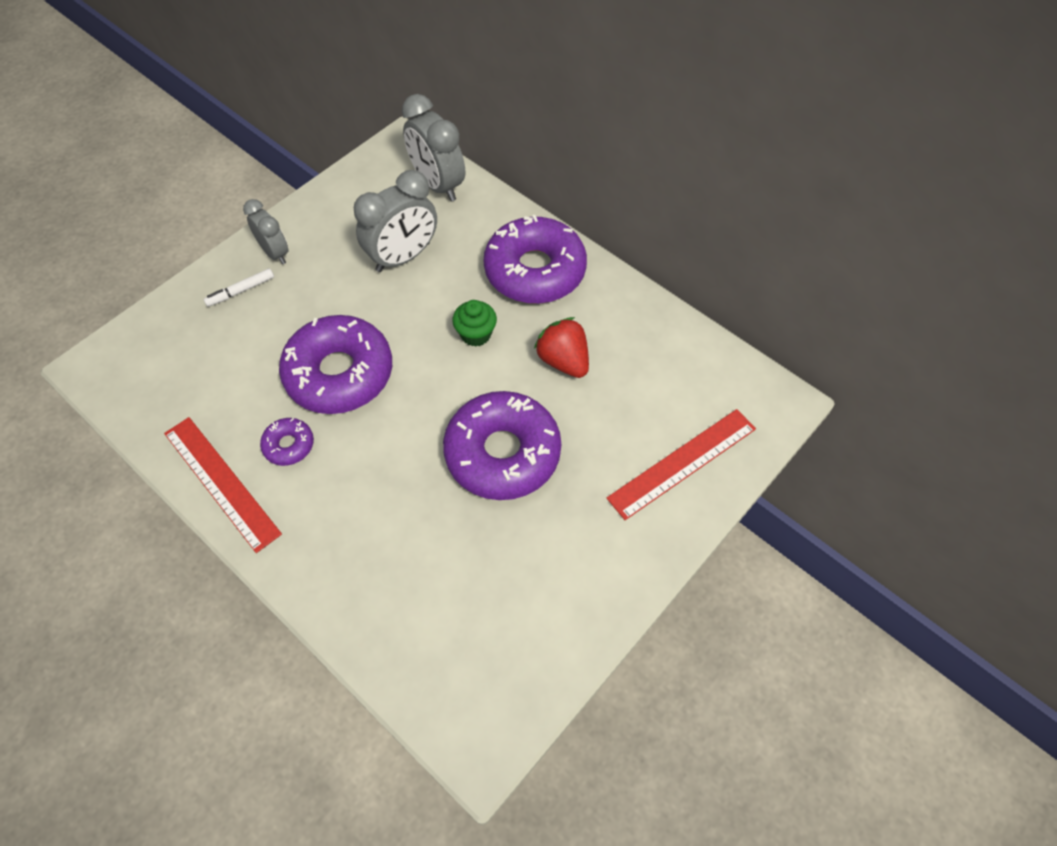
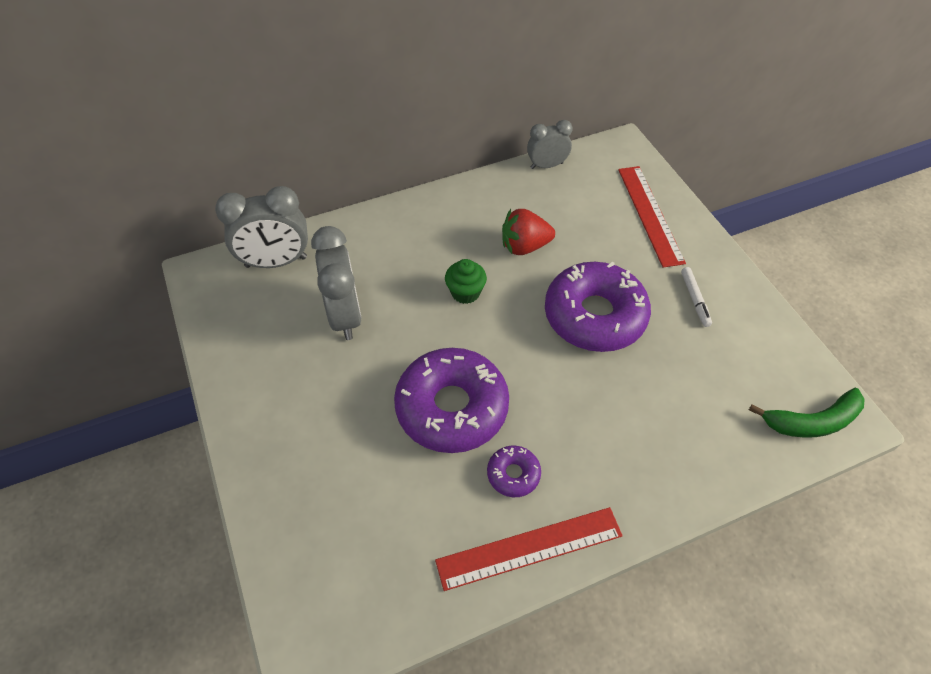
camera: 65 degrees left, 5 degrees down
white marker [204,268,274,307] -> white marker moved to [681,267,712,327]
grey clock [243,199,288,264] -> grey clock moved to [527,120,573,169]
purple donut [484,215,587,304] -> none
none -> green banana [749,388,865,438]

